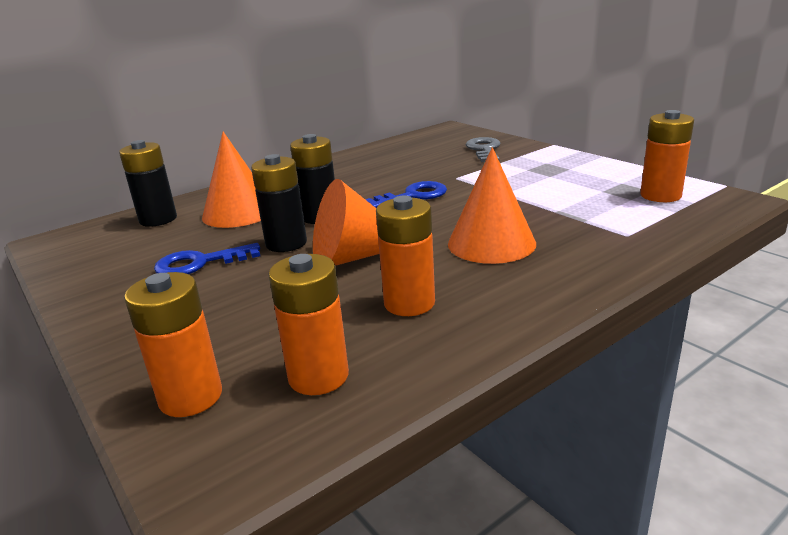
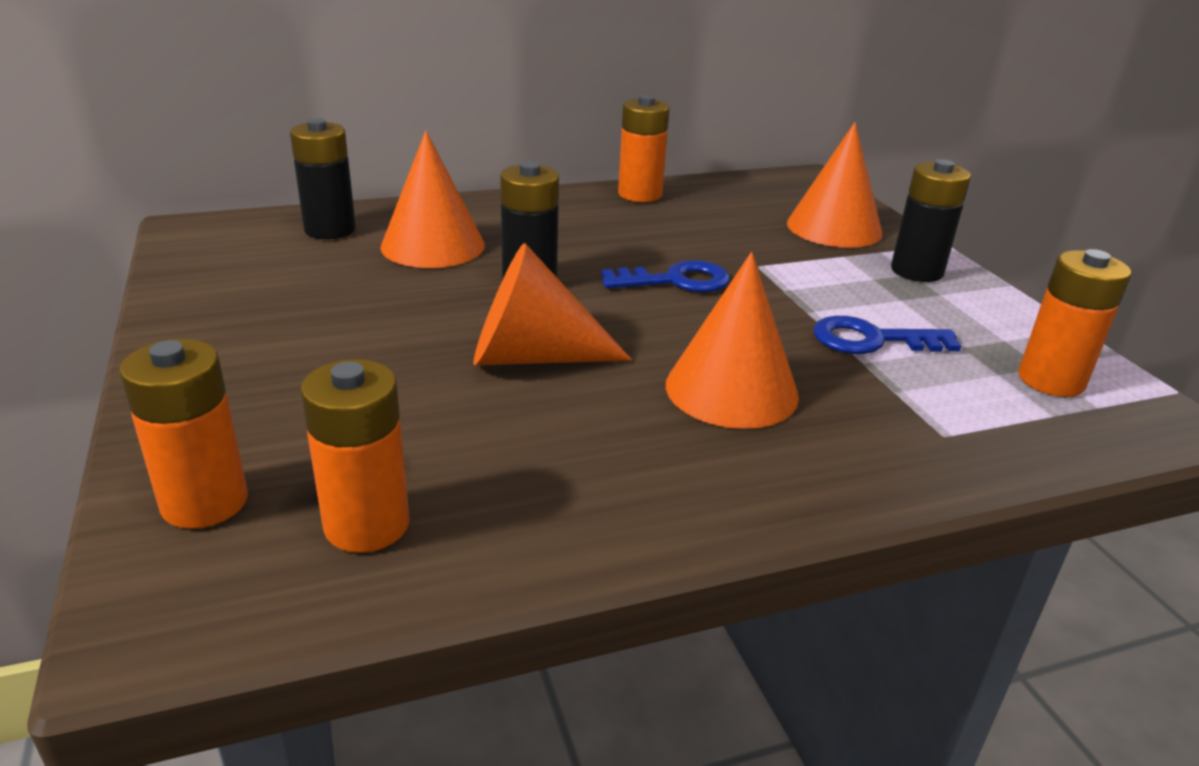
camera: 15 degrees right, 5 degrees up
blue key [154,243,260,274] -> blue key moved to [813,316,961,354]
black battery [251,154,307,252] -> black battery moved to [891,159,971,282]
orange battery [376,196,435,316] -> orange battery moved to [618,95,670,202]
grey key [465,137,500,162] -> orange cone [787,122,882,248]

